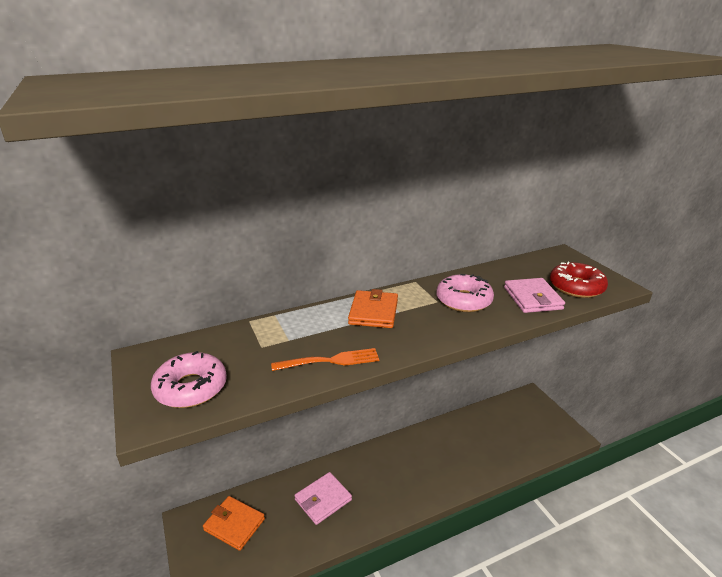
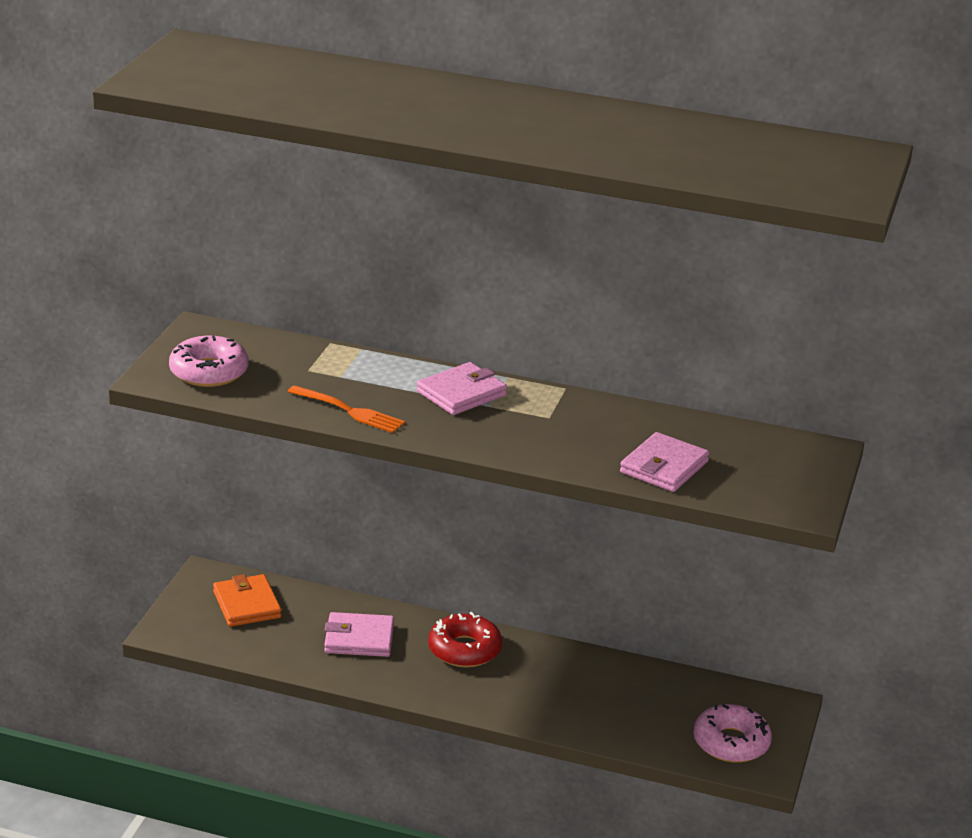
camera: 40 degrees right, 0 degrees up
orange wallet [348,289,398,328] -> pink wallet [417,362,507,415]
pink donut [436,274,494,312] -> pink donut moved to [693,704,772,763]
red donut [550,262,608,298] -> red donut moved to [428,612,502,667]

